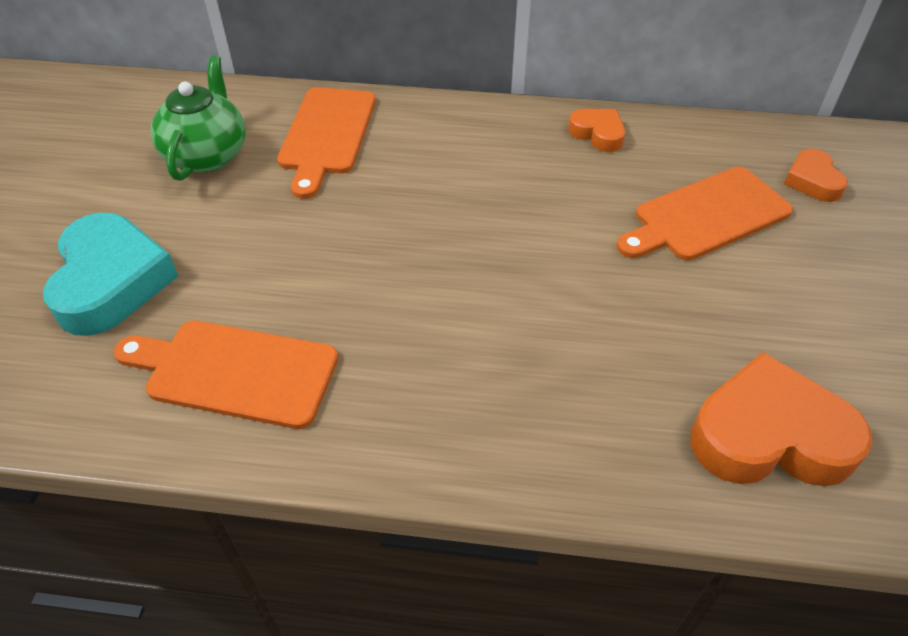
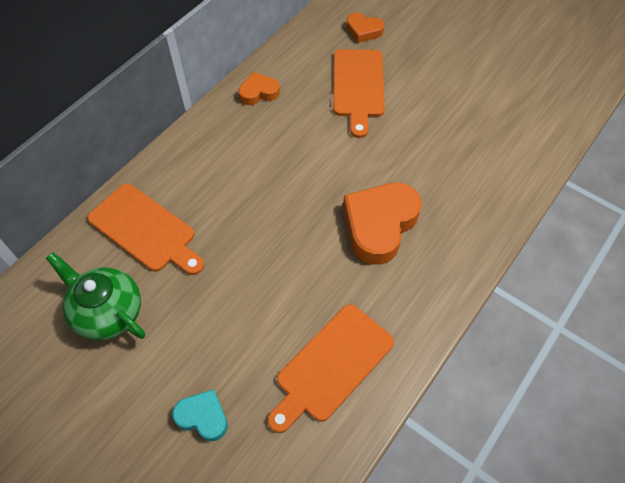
camera: 60 degrees left, 10 degrees up
turquoise heart [43,213,178,336] -> turquoise heart [172,389,228,441], size x0.53
orange heart [690,352,873,486] -> orange heart moved to [343,183,422,265]

